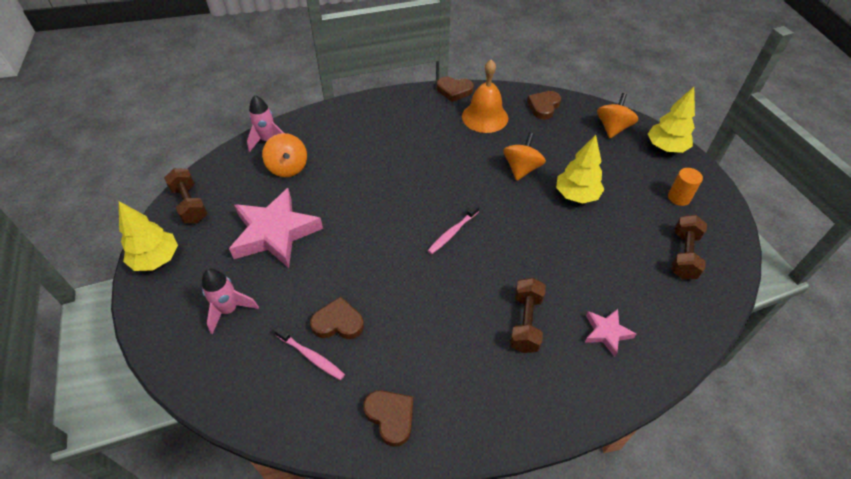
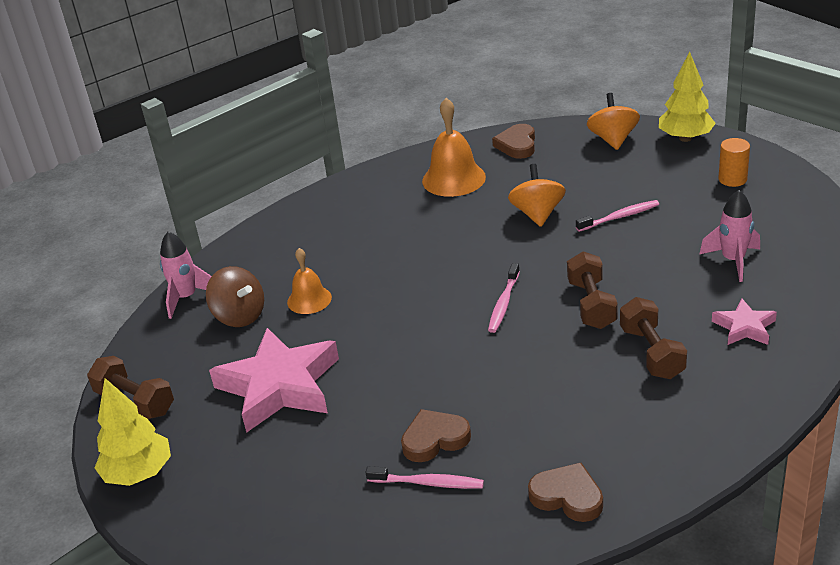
camera: 20 degrees left, 15 degrees down
pink rocket [202,269,259,334] -> pink rocket moved to [700,190,760,282]
orange spinning top [262,133,307,177] -> brown spinning top [206,266,264,327]
brown heart [437,77,474,102] -> none
yellow tree [556,135,604,204] -> pink toothbrush [576,200,659,232]
brown dumbbell [671,215,707,279] -> brown dumbbell moved to [567,251,618,329]
none -> orange bell [287,248,332,314]

